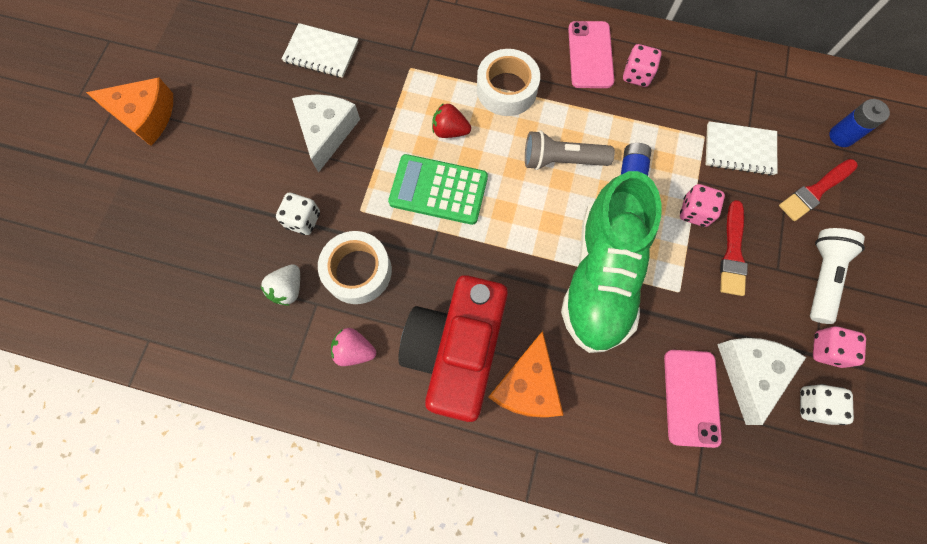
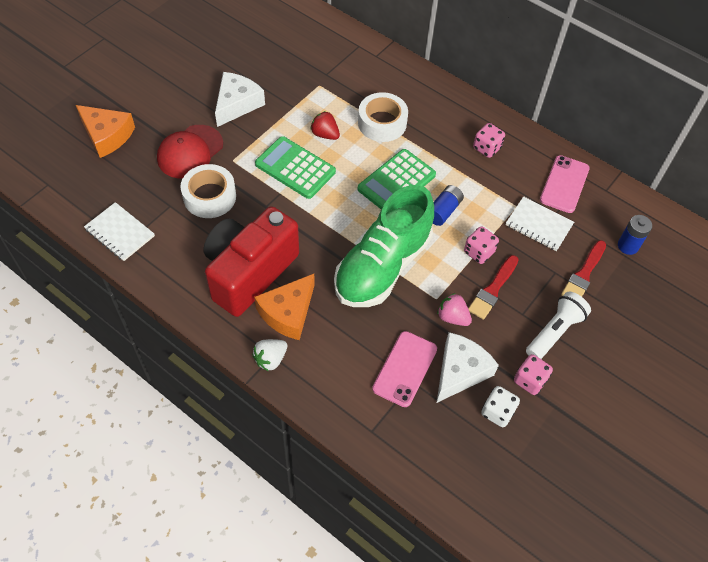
camera: 20 degrees right, 15 degrees down
orange cheese [86,77,173,146] -> orange cheese moved to [76,105,135,158]
white strawberry [261,264,300,306] -> white strawberry moved to [252,339,287,371]
white dice [276,193,320,235] -> red cap [157,125,223,178]
white notebook [282,23,358,78] -> white notebook moved to [84,202,155,261]
pink strawberry [331,328,376,366] -> pink strawberry moved to [437,293,472,326]
grey flashlight [525,131,615,170] -> green calculator [357,149,436,209]
pink phone [568,21,614,88] -> pink phone moved to [540,155,590,213]
red brush [779,159,858,221] -> red brush turned 45 degrees counterclockwise [561,240,606,297]

